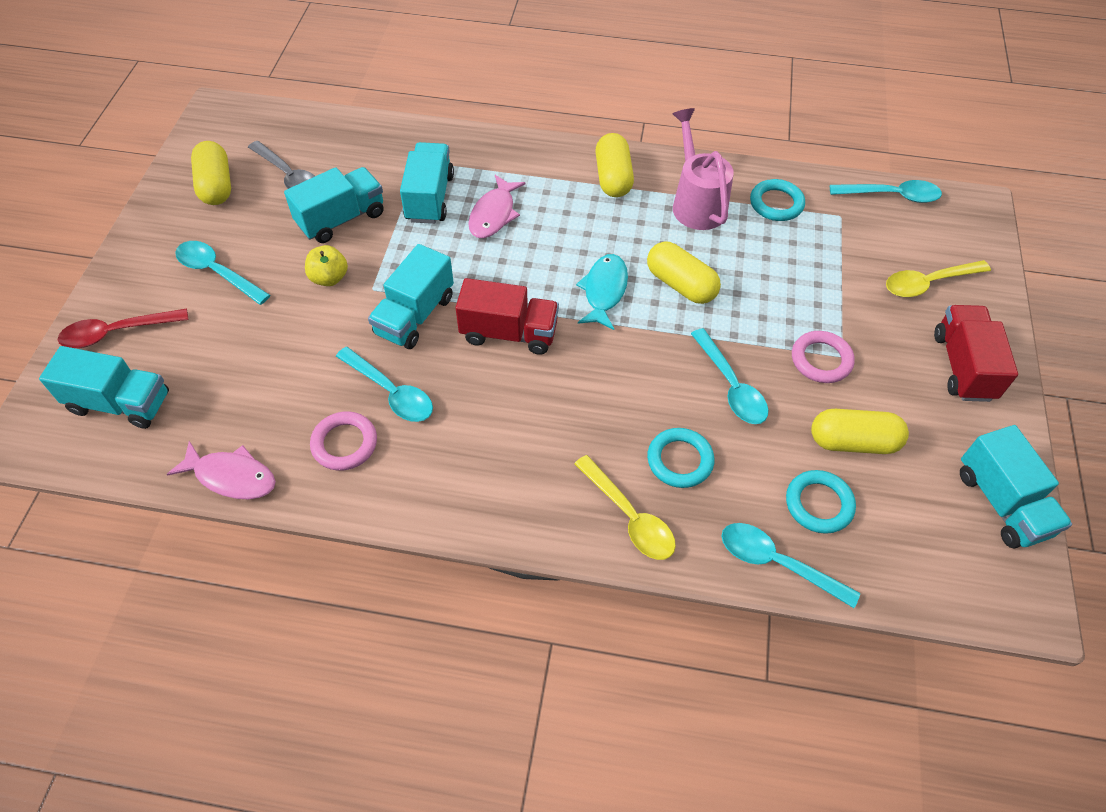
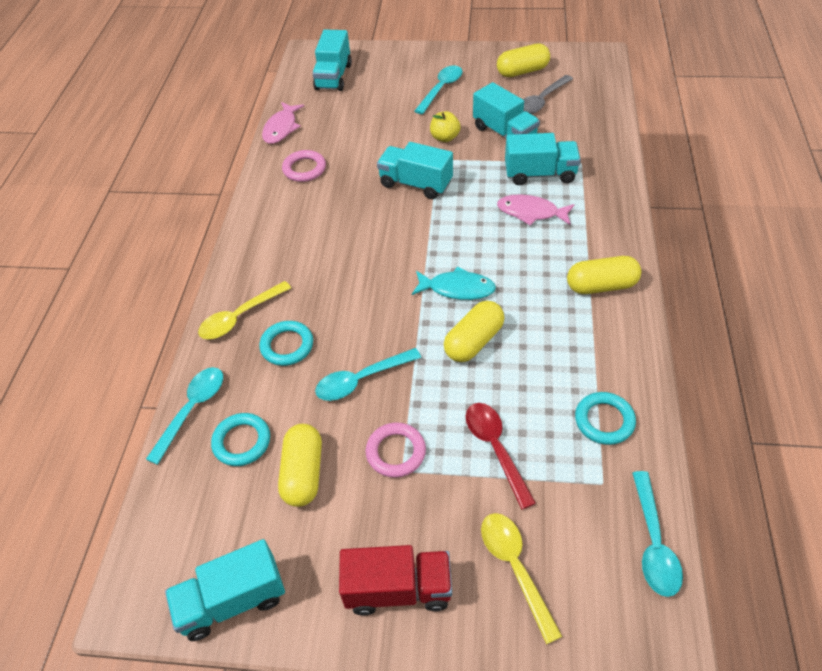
camera: 90 degrees right, 5 degrees down
red spoon [58,308,188,348] -> red spoon moved to [466,403,536,510]
turquoise spoon [336,347,433,422] -> none
red truck [455,278,559,355] -> none
pink watering can [673,108,734,230] -> none

